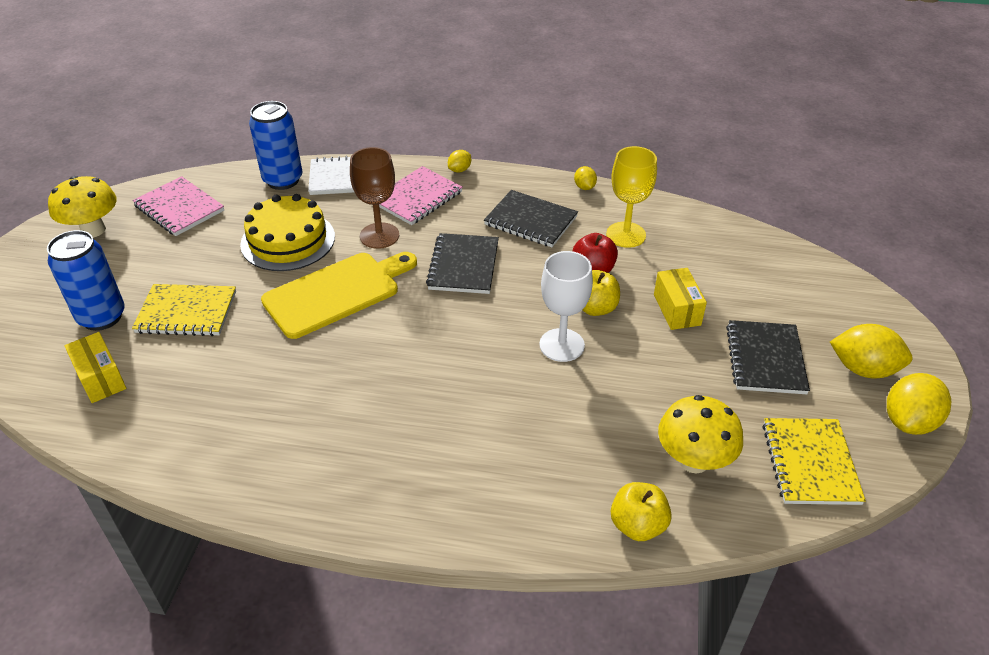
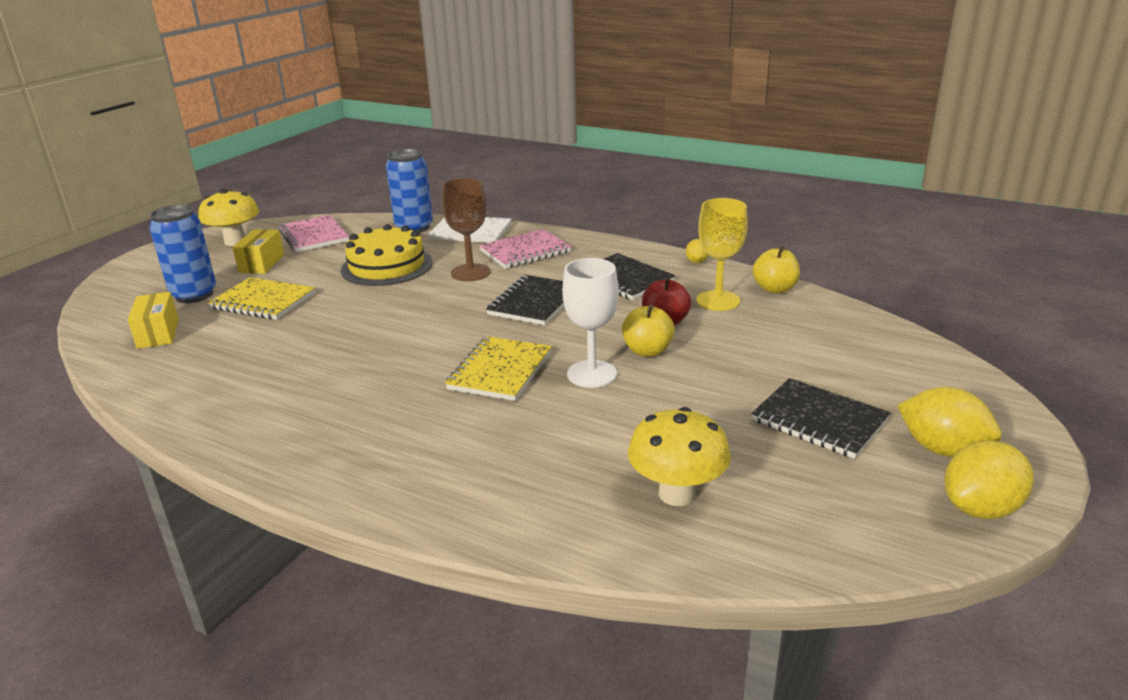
camera: 20 degrees right, 15 degrees down
yellow cutting board [261,252,417,339] -> none
yellow lemon [448,150,471,172] -> none
yellow apple [611,482,672,541] -> yellow apple moved to [753,246,800,293]
yellow box [654,268,707,330] -> yellow box moved to [232,229,284,274]
black notebook [726,320,810,394] -> black notebook turned 75 degrees counterclockwise [751,378,890,459]
yellow notebook [762,418,866,505] -> yellow notebook moved to [445,336,552,401]

